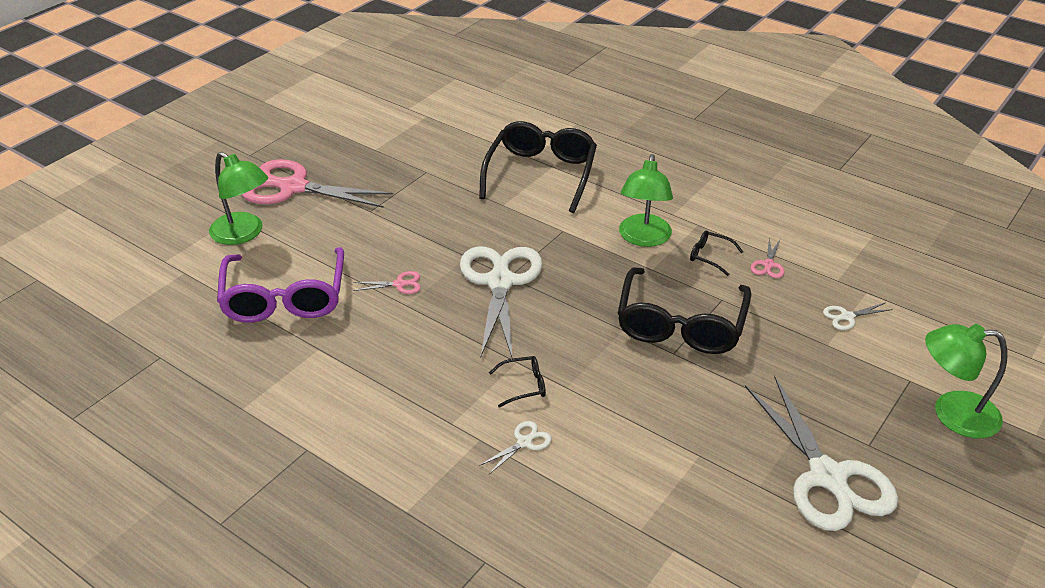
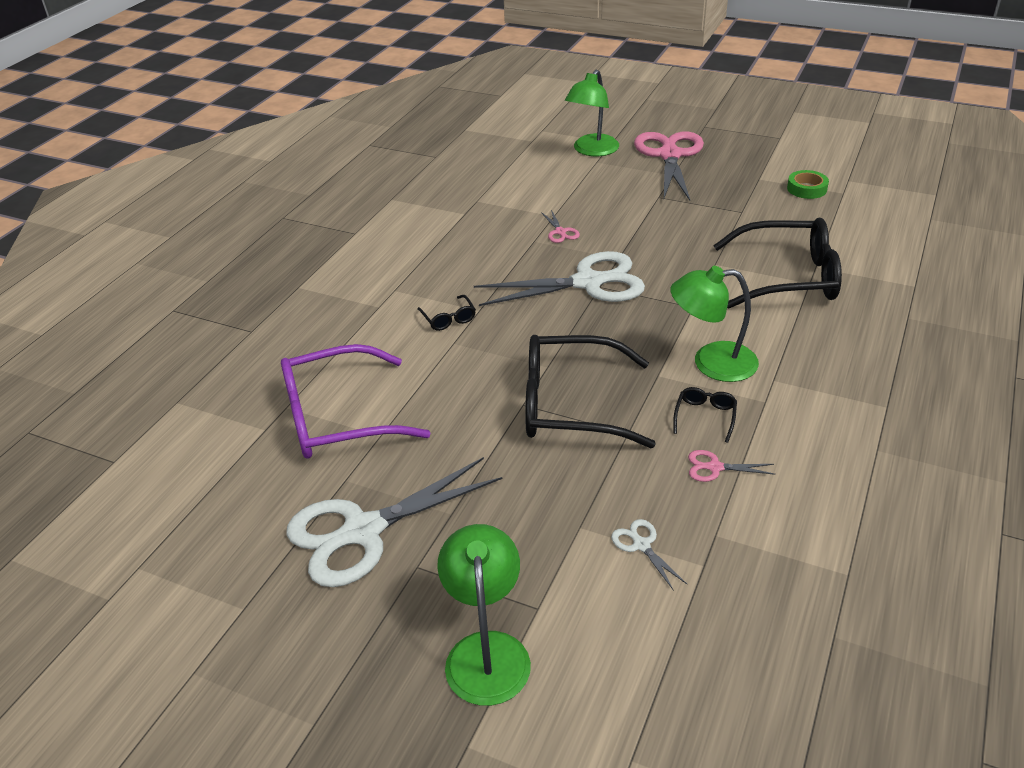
camera: 80 degrees right, 0 degrees up
purple glasses [217,247,344,323] -> purple glasses moved to [281,344,430,459]
white scissors [479,421,552,474] -> none
none -> green tape [787,170,829,199]

